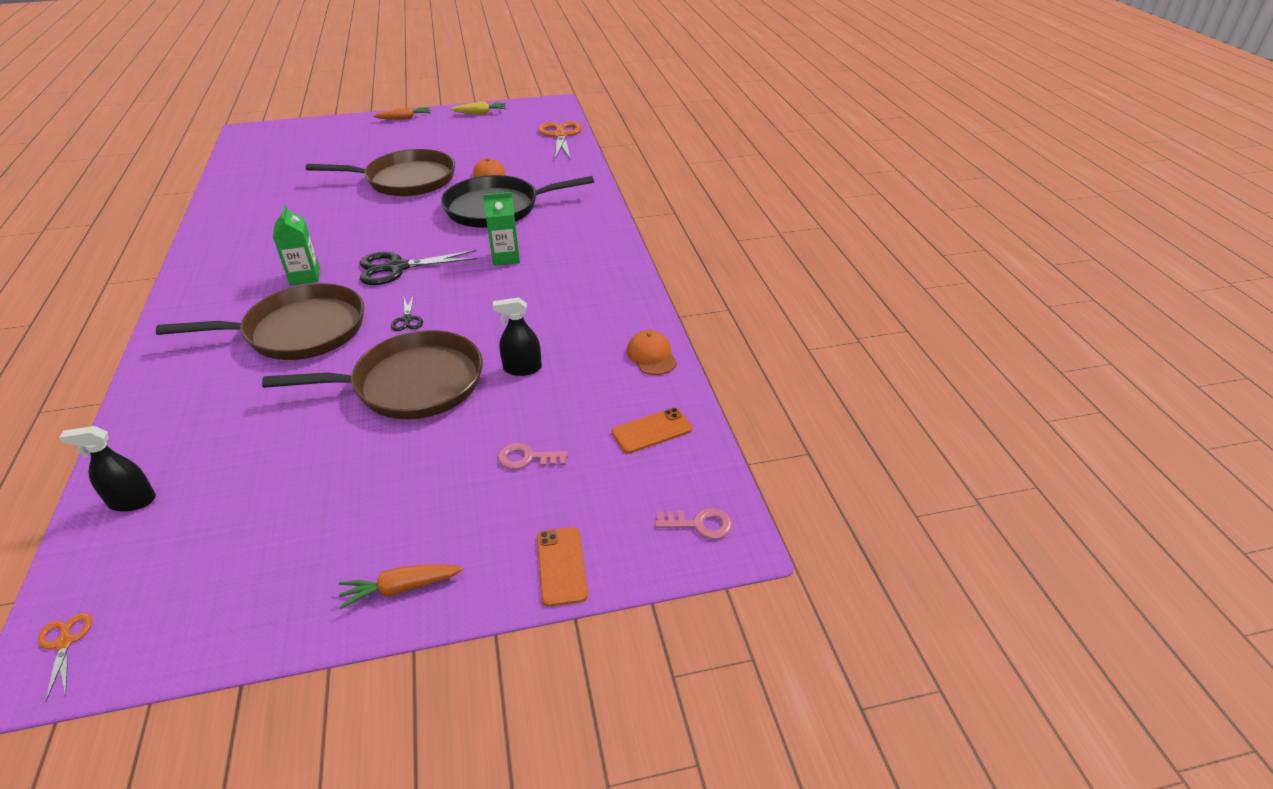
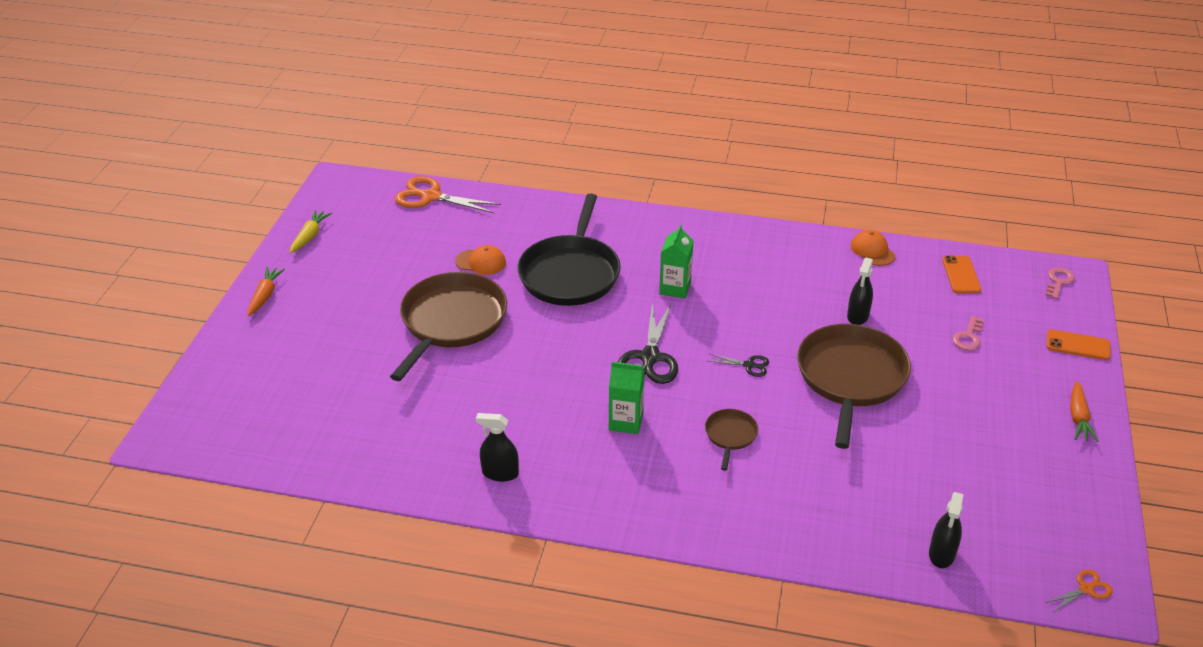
camera: 65 degrees left, 0 degrees up
orange scissors [38,613,92,702] -> orange scissors turned 150 degrees clockwise [1045,569,1113,612]
brown pan [156,283,364,360] -> brown pan [705,409,758,470], size x0.45
orange cap [627,330,677,375] -> orange cap turned 60 degrees clockwise [851,230,896,266]
none -> black spray bottle [476,413,519,482]

